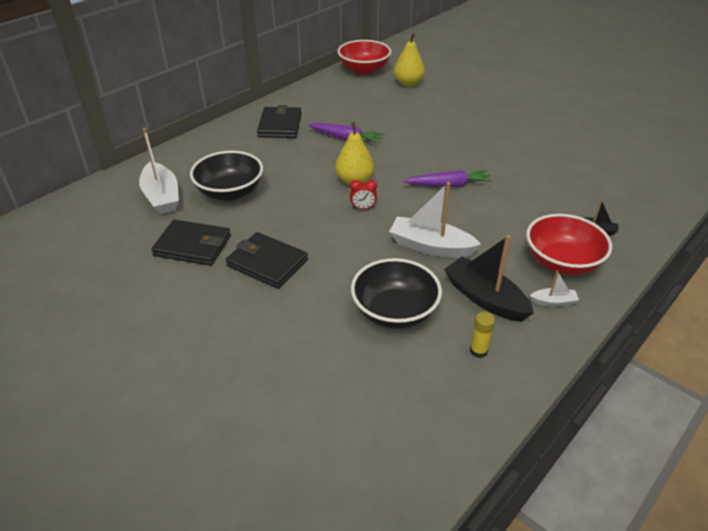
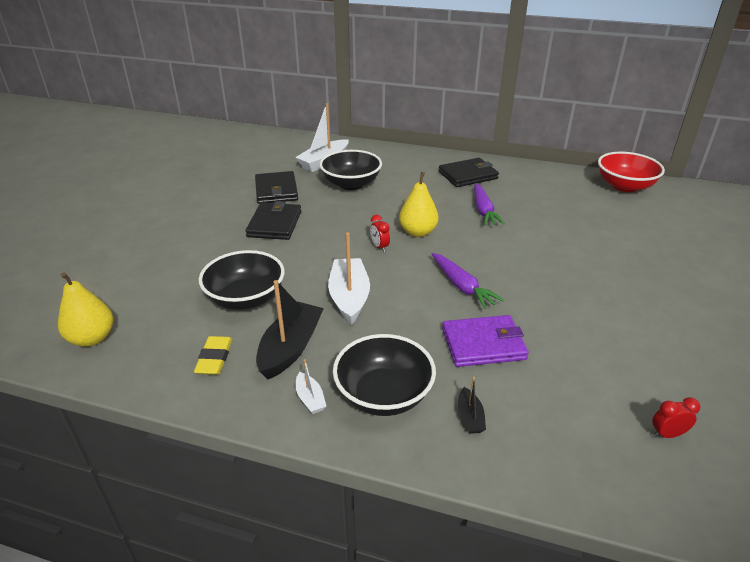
camera: 65 degrees right, 5 degrees down
yellow pear [394,33,425,87] -> yellow pear moved to [58,272,113,347]
yellow glue stick [470,312,495,358] -> yellow eraser [194,336,232,375]
red bowl [526,214,612,275] -> black bowl [333,334,436,416]
none -> purple wallet [442,315,529,367]
none -> red clock [652,397,700,438]

